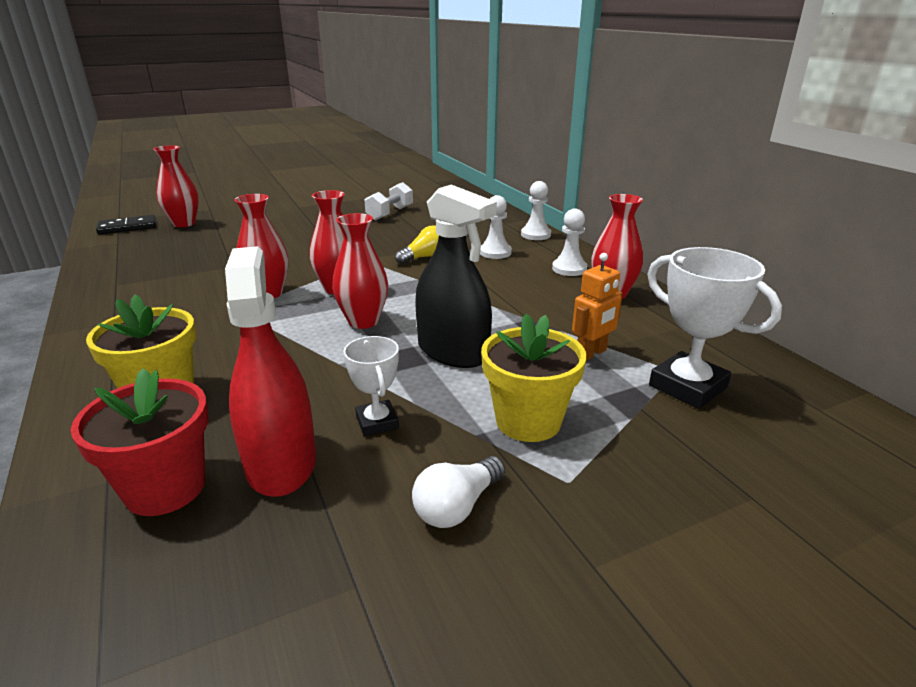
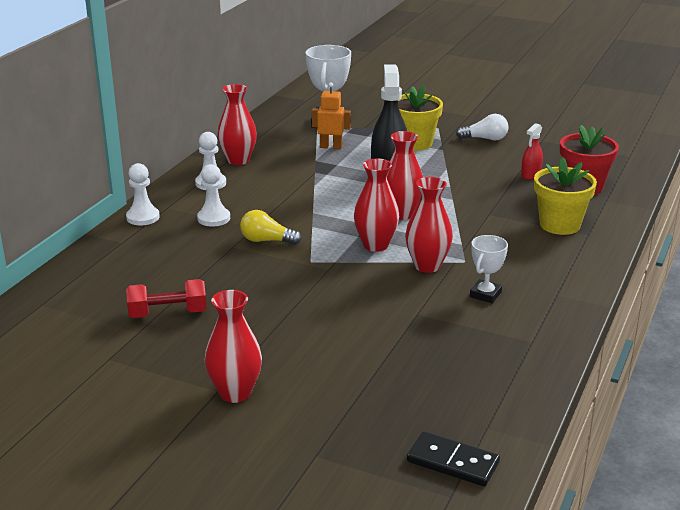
camera: 130 degrees left, 0 degrees up
red vase [153,145,199,227] -> red vase moved to [205,290,262,403]
red spray bottle [225,246,316,497] -> red spray bottle [521,123,543,180], size x0.49
white trophy [343,336,399,436] -> white trophy moved to [470,235,508,303]
white dumbbell [365,182,413,221] -> red dumbbell [126,279,207,318]

